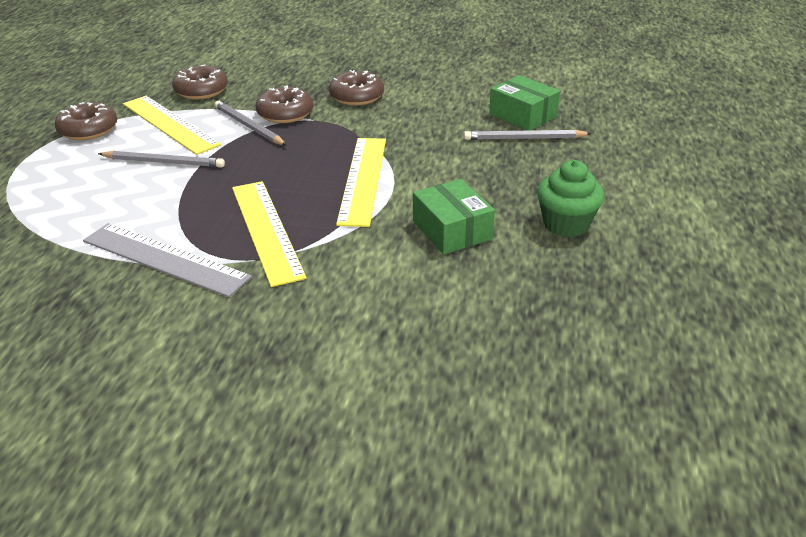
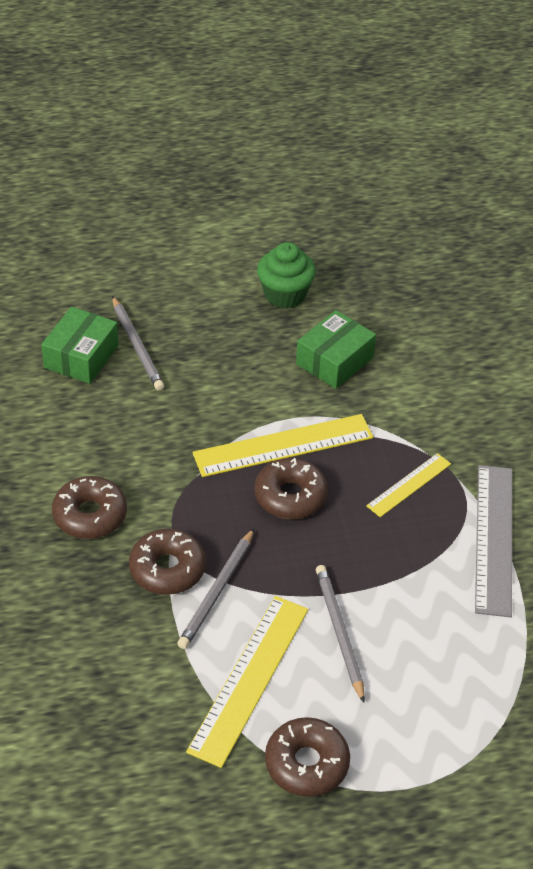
camera: 115 degrees left, 10 degrees up
brown donut [172,64,228,99] -> brown donut moved to [254,458,328,519]
yellow ruler [232,181,307,287] -> yellow ruler [366,453,451,517], size x0.57

